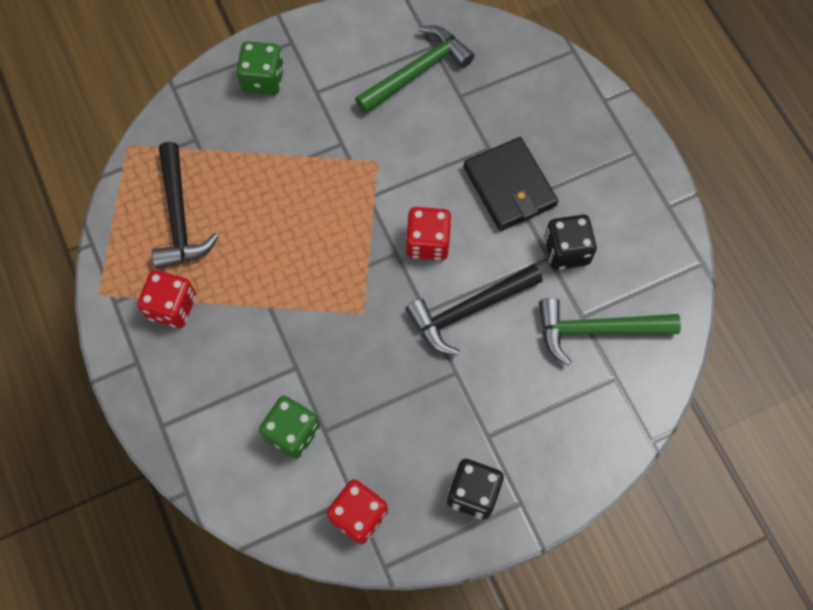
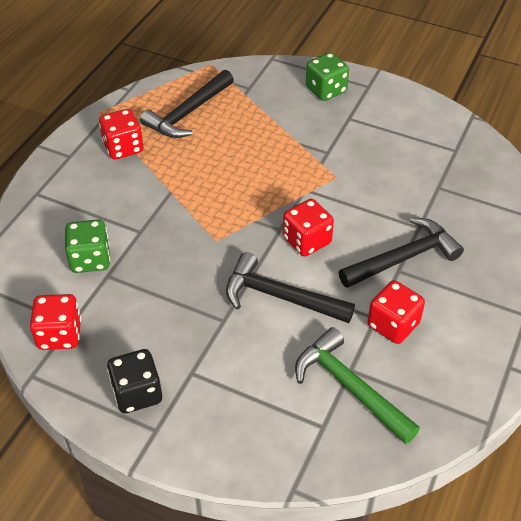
camera: 50 degrees right, 20 degrees down
green hammer [355,25,474,114] -> none
black wallet [464,137,558,231] -> black hammer [339,217,464,288]
black dice [544,215,597,270] -> red dice [367,280,425,344]

